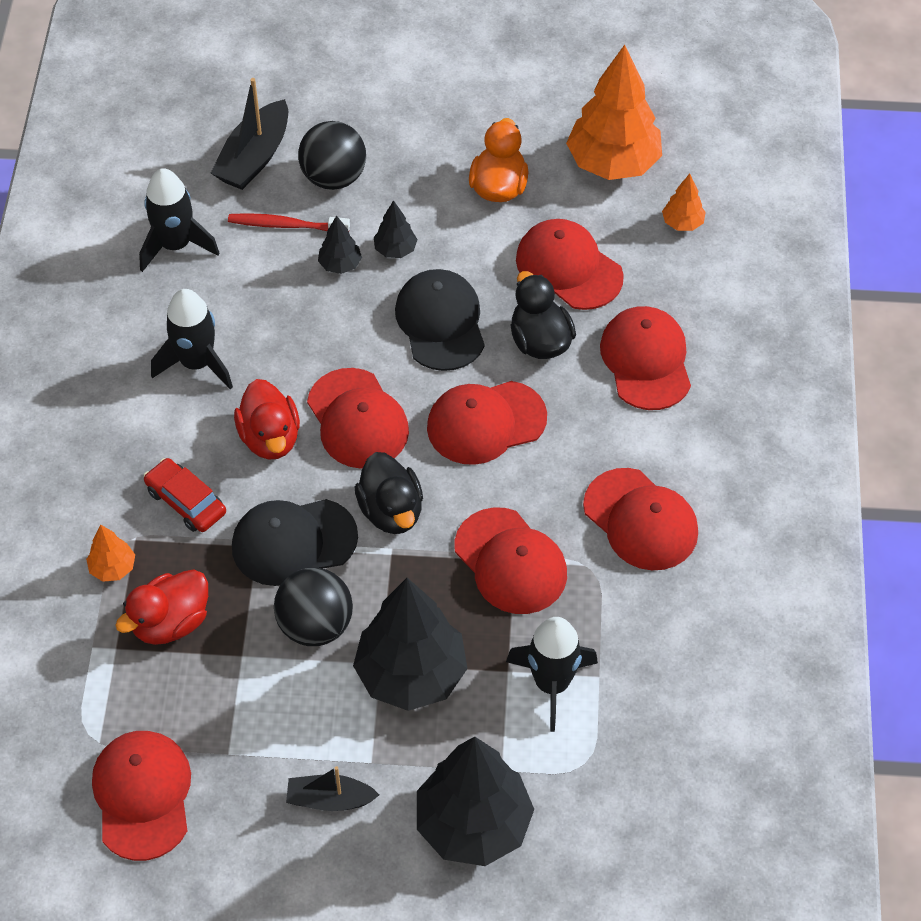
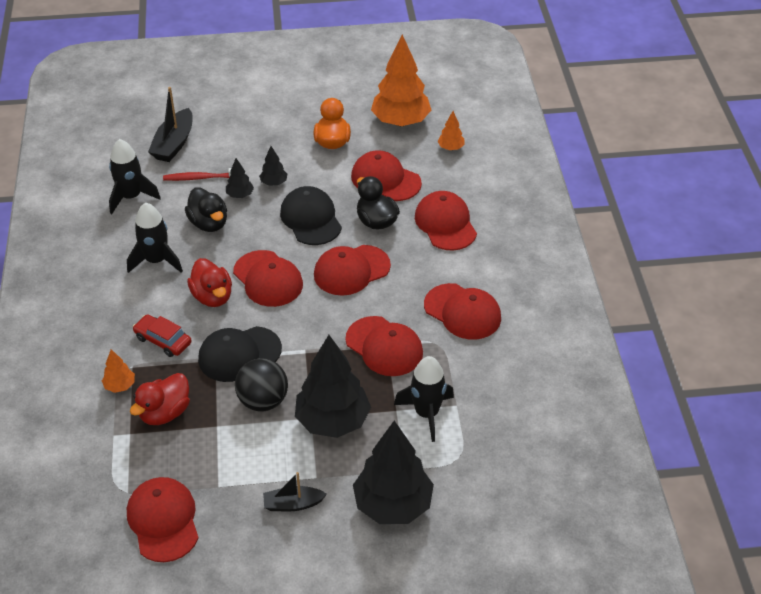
camera: 10 degrees left, 10 degrees down
black ball [298,121,366,190] -> none
black duck [355,452,423,534] -> black duck moved to [185,187,227,232]

